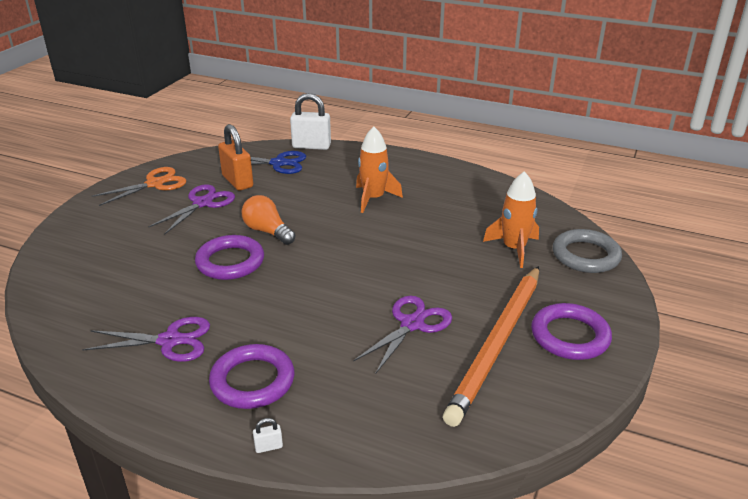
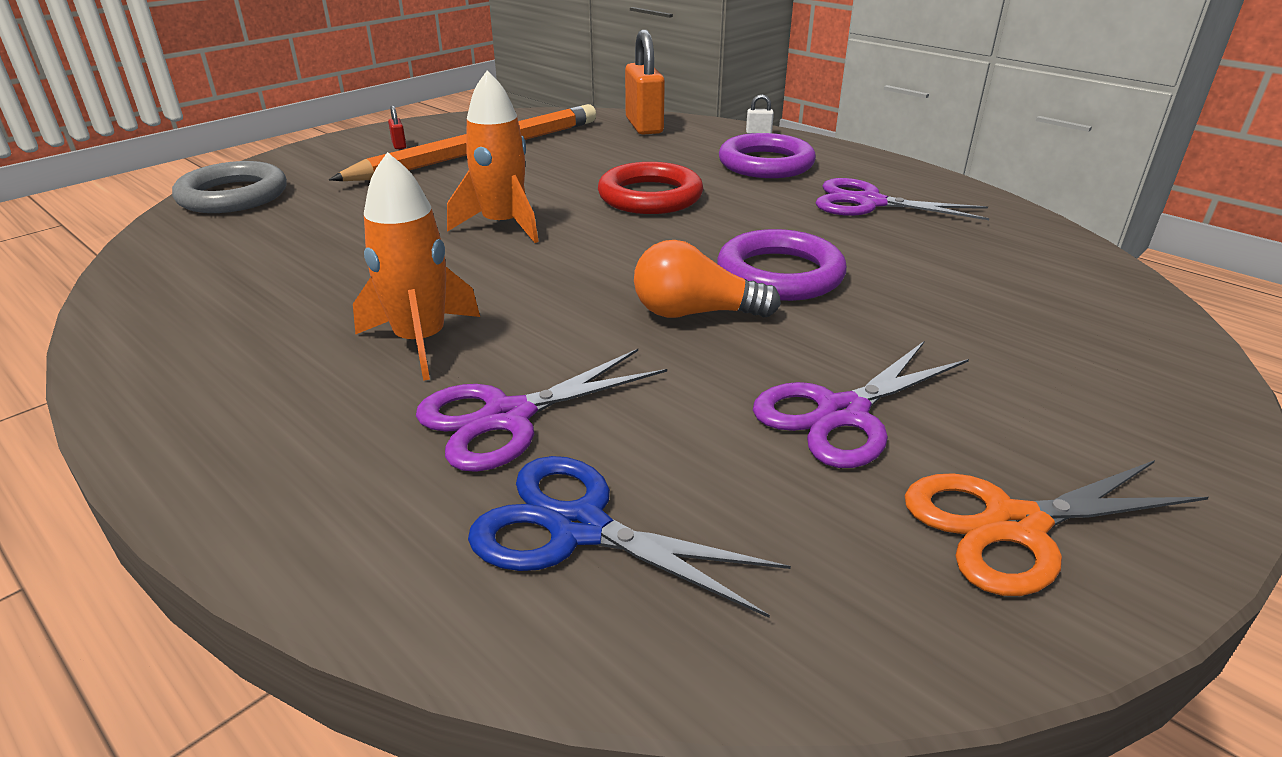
camera: 160 degrees left, 0 degrees up
orange padlock [218,124,253,191] -> orange padlock moved to [625,30,665,135]
orange light bulb [241,195,296,245] -> orange light bulb turned 120 degrees clockwise [634,240,781,318]
white padlock [290,93,331,150] -> none
purple scissors [353,296,452,374] -> purple scissors moved to [416,349,667,472]
orange rocket [483,171,539,268] -> orange rocket moved to [447,70,539,243]
purple ring [531,303,612,360] -> red padlock [388,105,406,149]
none -> red ring [598,162,703,214]

